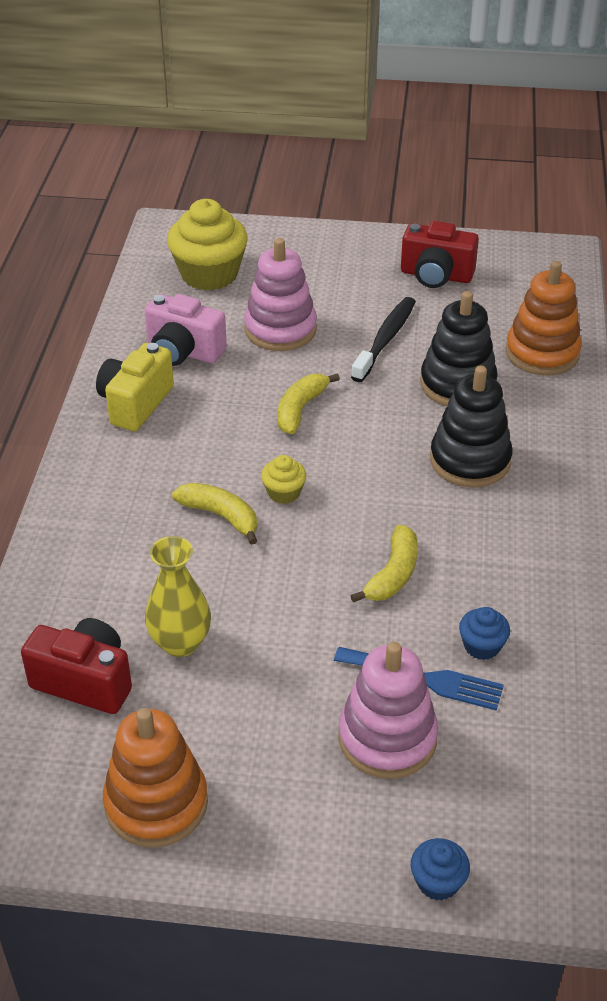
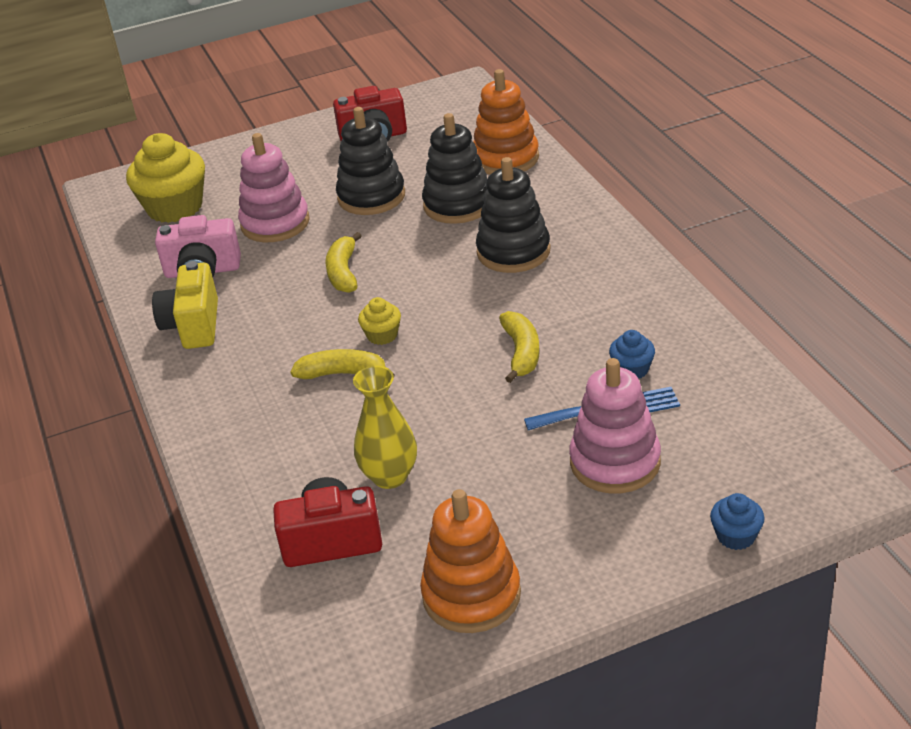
camera: 25 degrees left, 5 degrees down
black toothbrush [351,297,416,382] -> black stacking toy [336,107,405,215]

